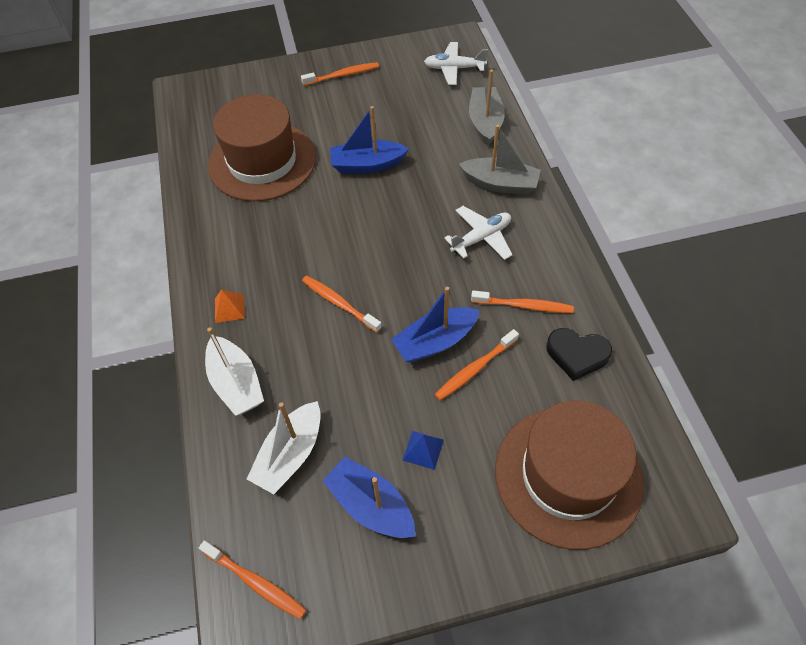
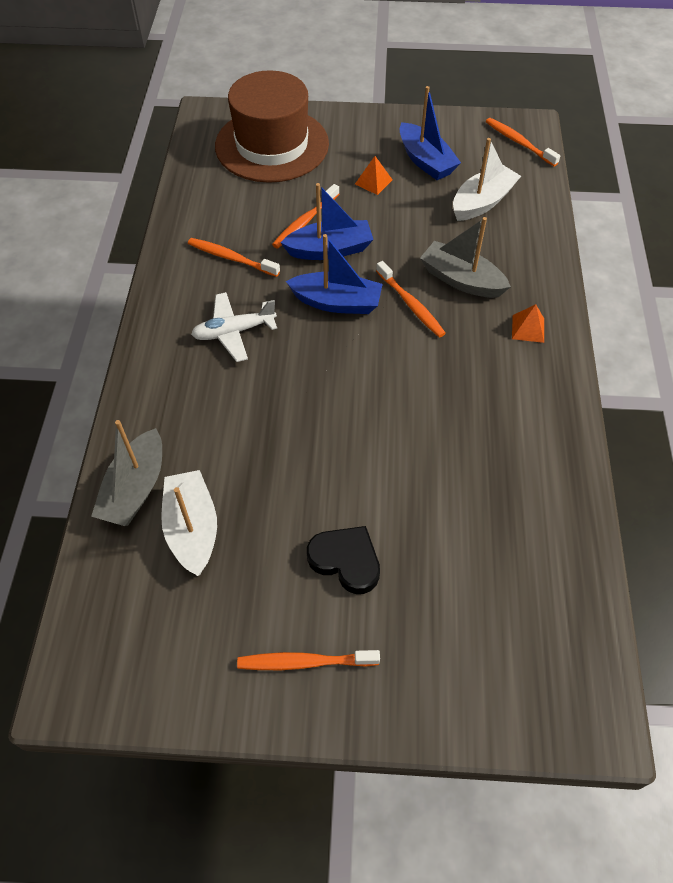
camera: 165 degrees left, 0 degrees up
white boat [205,328,264,416] -> white boat moved to [161,470,217,576]
brown hat [208,94,316,201] -> none
blue boat [330,106,409,173] -> blue boat moved to [286,234,383,314]
blue pyramid [403,431,444,470] -> orange pyramid [355,156,393,195]
white plane [424,42,488,85] -> none
orange toothbrush [434,329,519,400] -> orange toothbrush turned 150 degrees clockwise [272,184,339,248]
grey boat [459,125,541,195] -> grey boat moved to [420,217,511,298]
black heart [546,328,612,381] -> black heart moved to [307,526,380,594]

